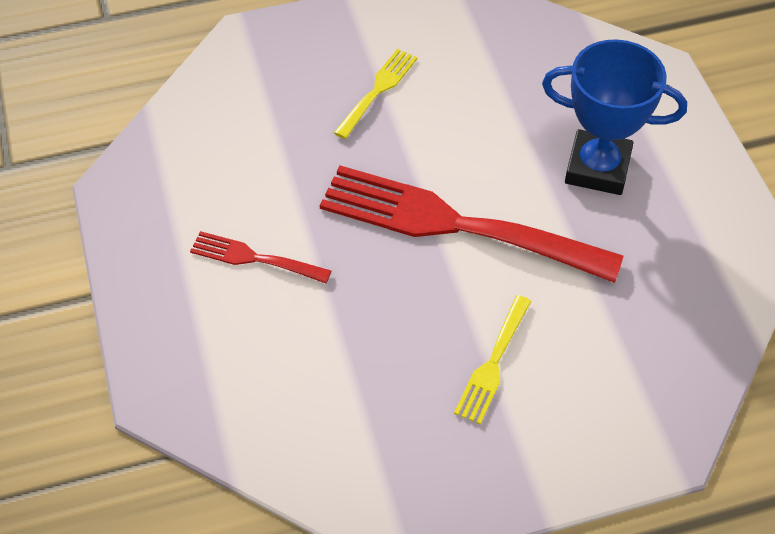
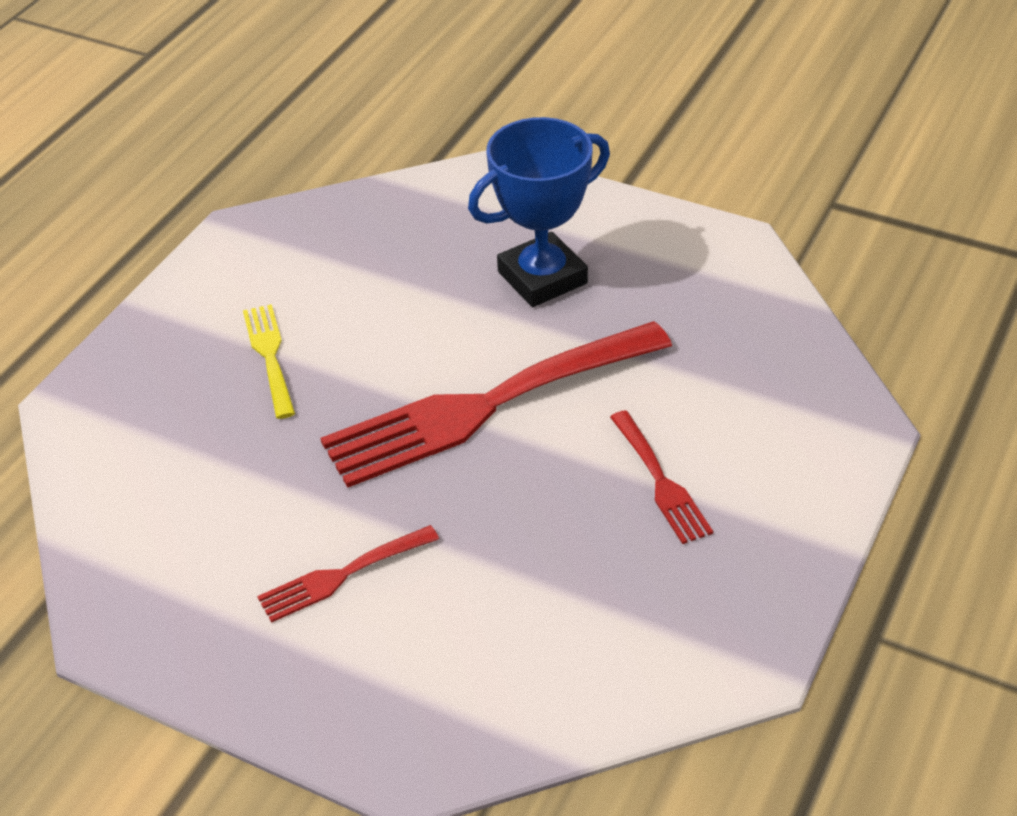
camera: 45 degrees left, 10 degrees down
yellow fork [454,295,532,424] -> red fork [610,410,713,544]

